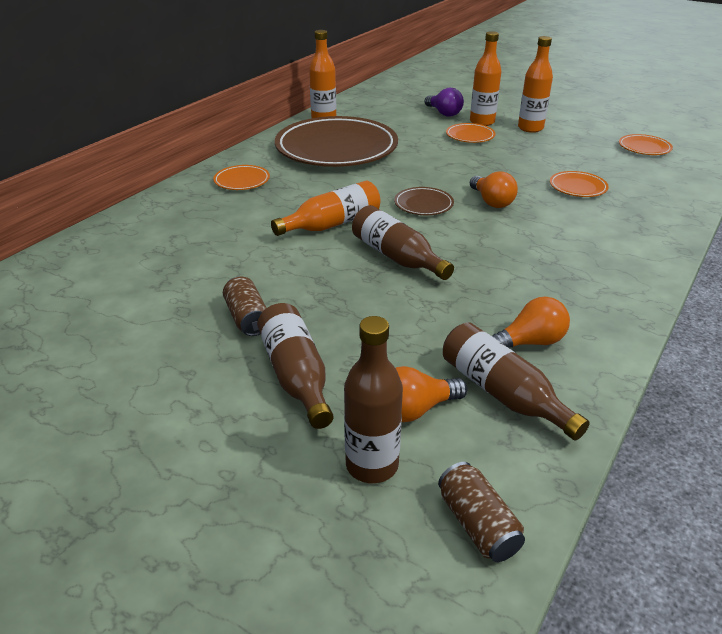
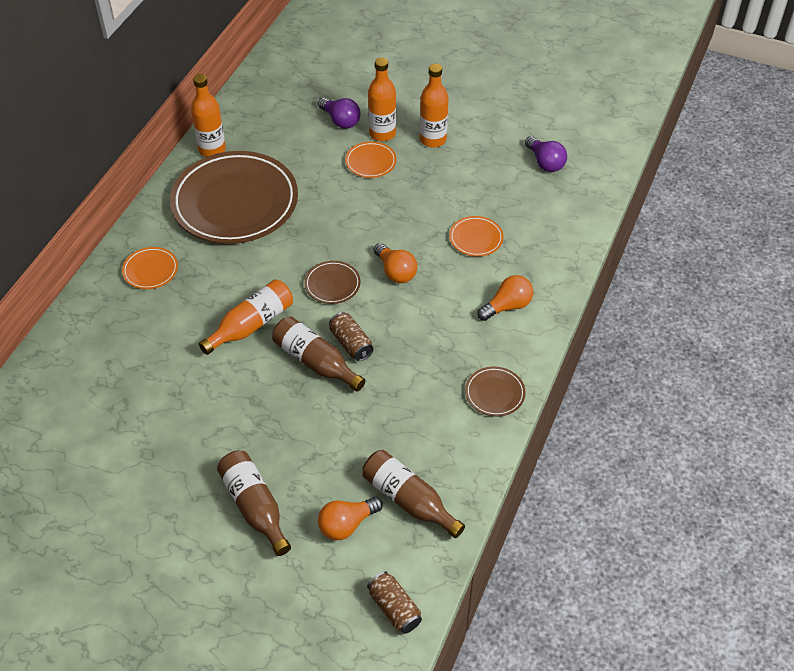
camera: 10 degrees left, 15 degrees up
brown can [223,276,267,336] -> brown can moved to [329,312,374,361]
brown bottle [344,316,403,483] -> none
orange light bulb [492,297,570,348] -> orange light bulb moved to [477,275,533,321]
orange plate [619,134,673,155] -> purple light bulb [525,136,567,172]
none -> brown plate [465,367,526,416]

